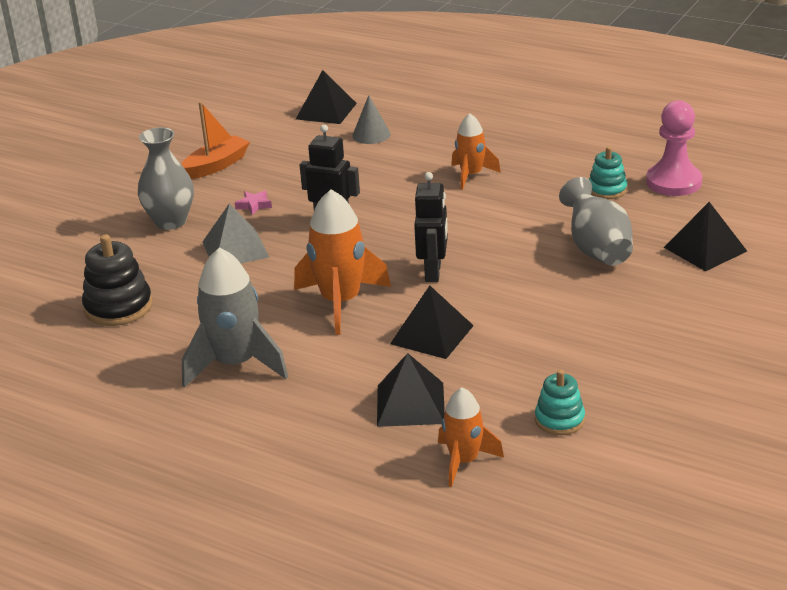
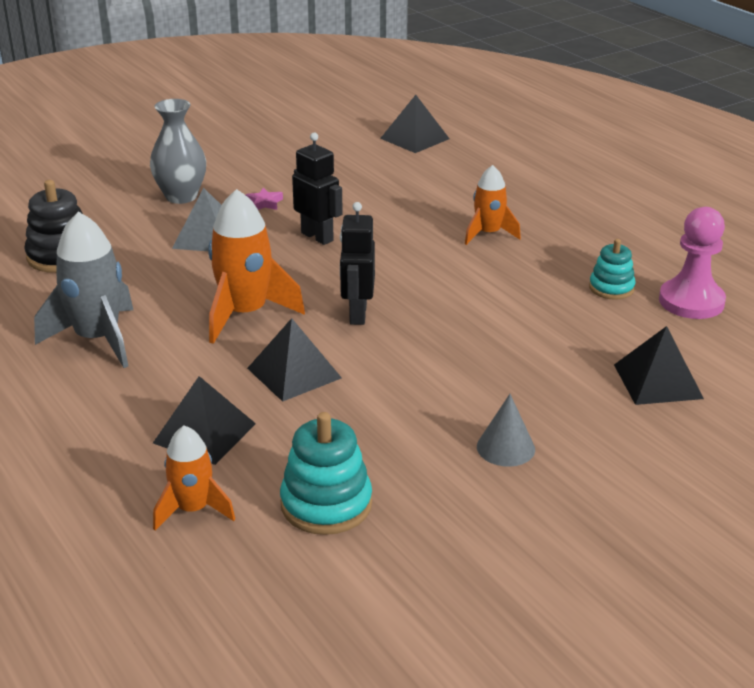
camera: 25 degrees right, 0 degrees up
orange boat [181,102,250,179] -> none
grey cone [352,95,391,144] -> grey cone moved to [477,394,535,467]
black robot [414,172,448,282] -> black robot turned 150 degrees clockwise [340,202,375,325]
turquoise stacking toy [535,370,585,435] -> turquoise stacking toy [280,412,372,535], size x1.57
grey vase [559,177,633,266] -> none

